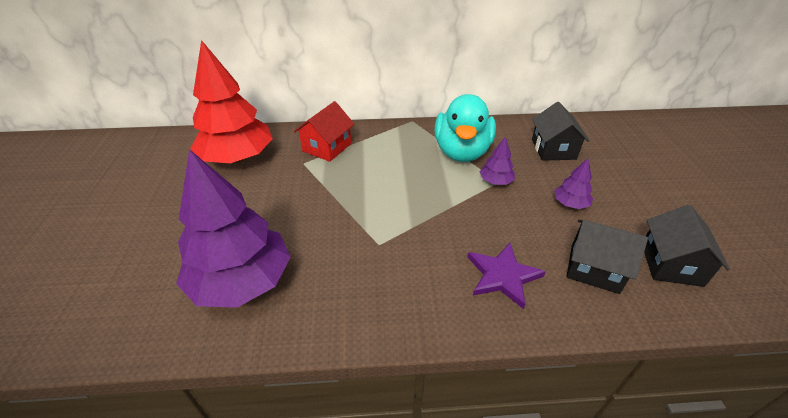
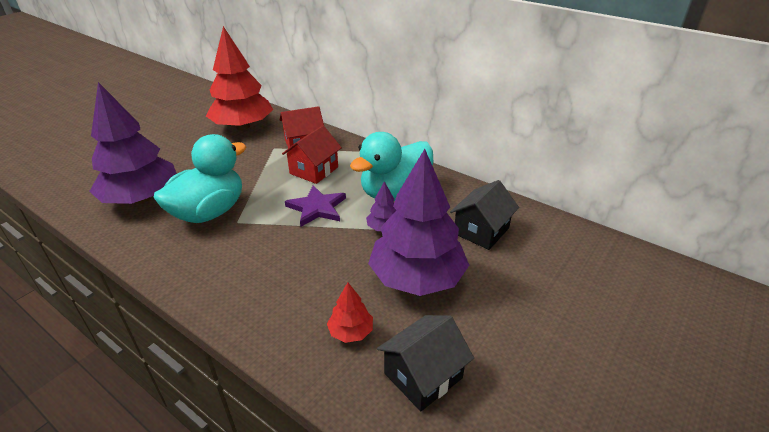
camera: 40 degrees right, 5 degrees down
purple star [467,243,546,309] -> purple star moved to [285,185,346,227]
purple tree [554,158,593,209] -> purple tree [368,149,469,296], size x2.34
black house [566,220,648,294] -> red tree [327,282,373,343]
none -> turquoise duck [153,134,246,223]
none -> red house [282,125,342,184]

